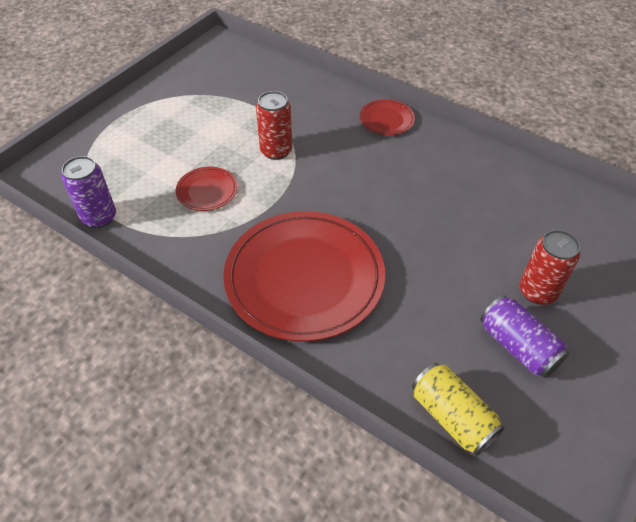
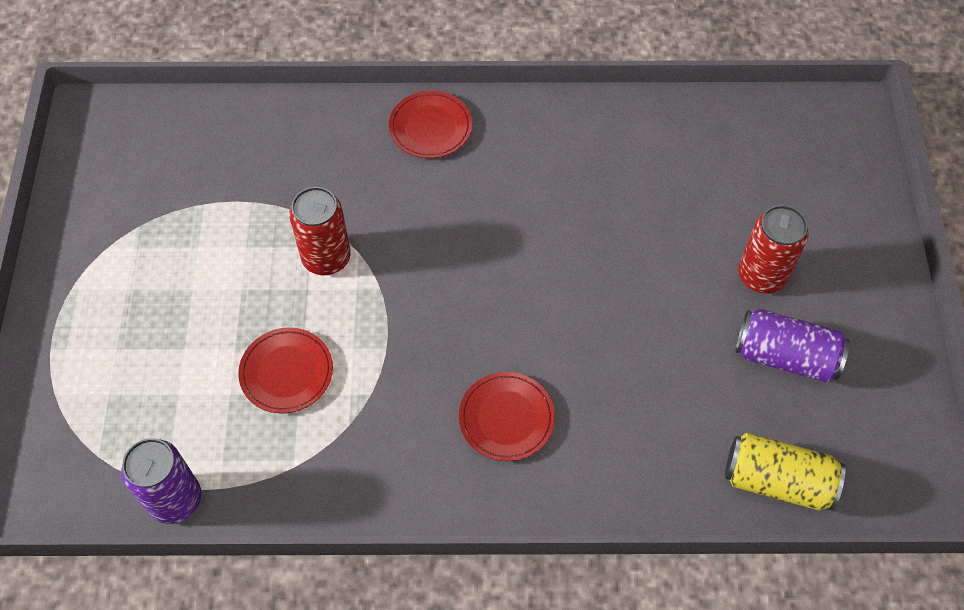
camera: 35 degrees left, 10 degrees up
red plate [223,211,385,342] -> red plate [459,372,555,461], size x0.43

